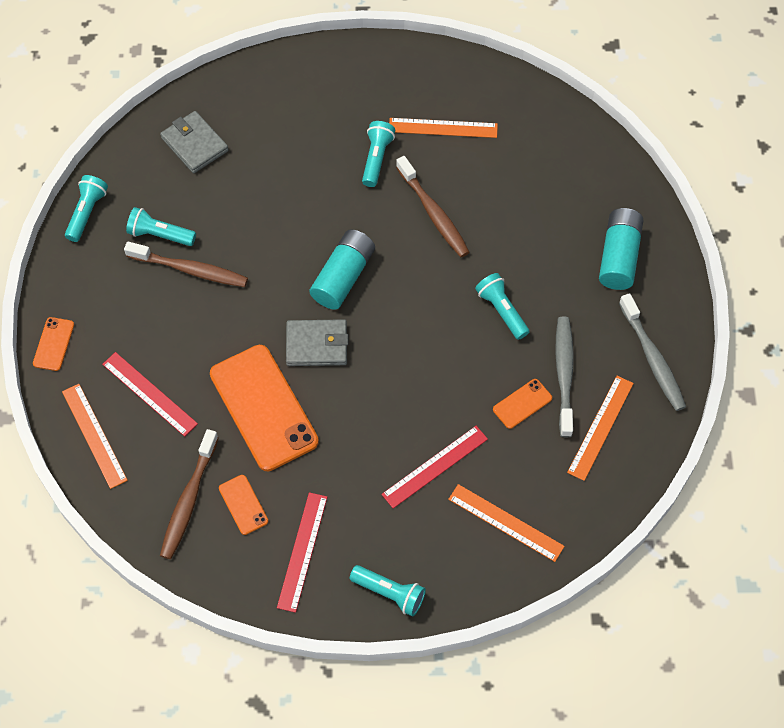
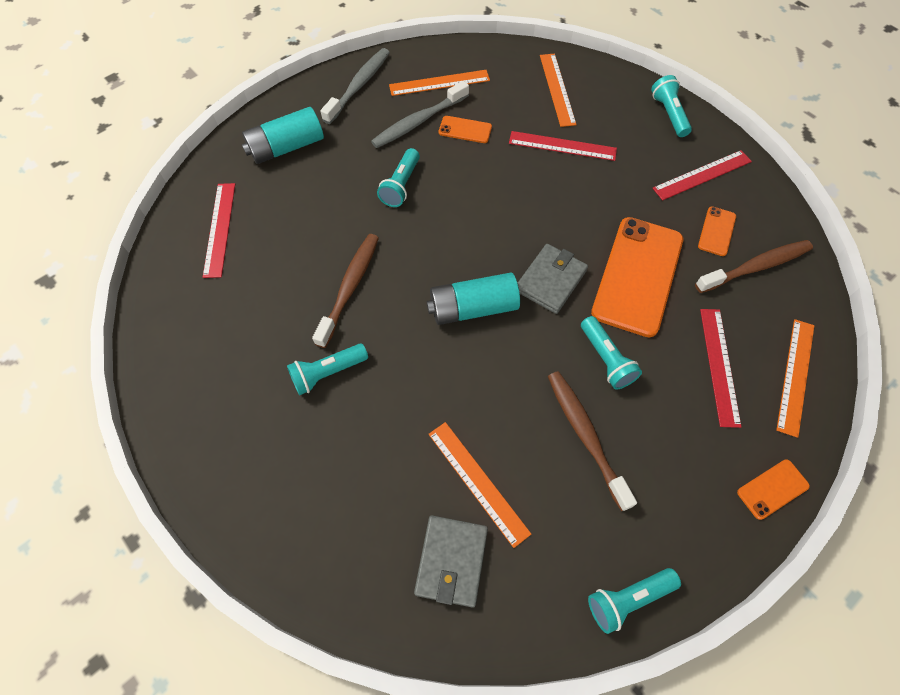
camera: 130 degrees left, 0 degrees up
turquoise flashlight [126,207,196,246] -> turquoise flashlight moved to [581,316,642,390]
grey wallet [286,319,348,366] -> grey wallet turned 75 degrees clockwise [518,244,588,314]
orange ruler [389,118,498,138] -> orange ruler moved to [428,422,531,548]
none -> red ruler [203,183,235,278]

